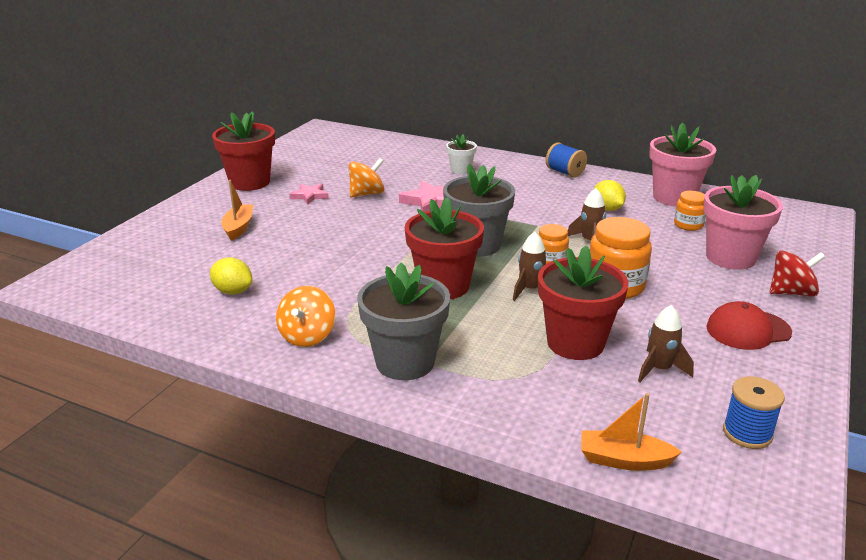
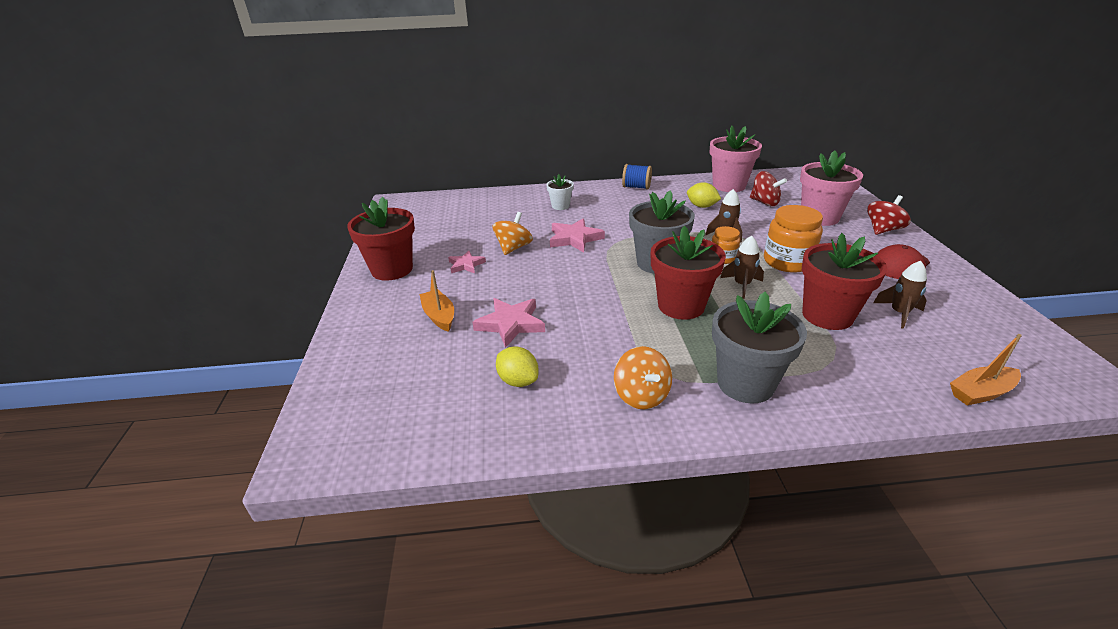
camera: 30 degrees left, 5 degrees up
yellow lemon [210,258,252,295] -> yellow lemon turned 45 degrees clockwise [496,346,539,387]
orange jar [674,191,706,231] -> red spinning top [750,171,787,206]
blue spool [723,376,785,449] -> none
none -> pink star [473,298,545,348]

